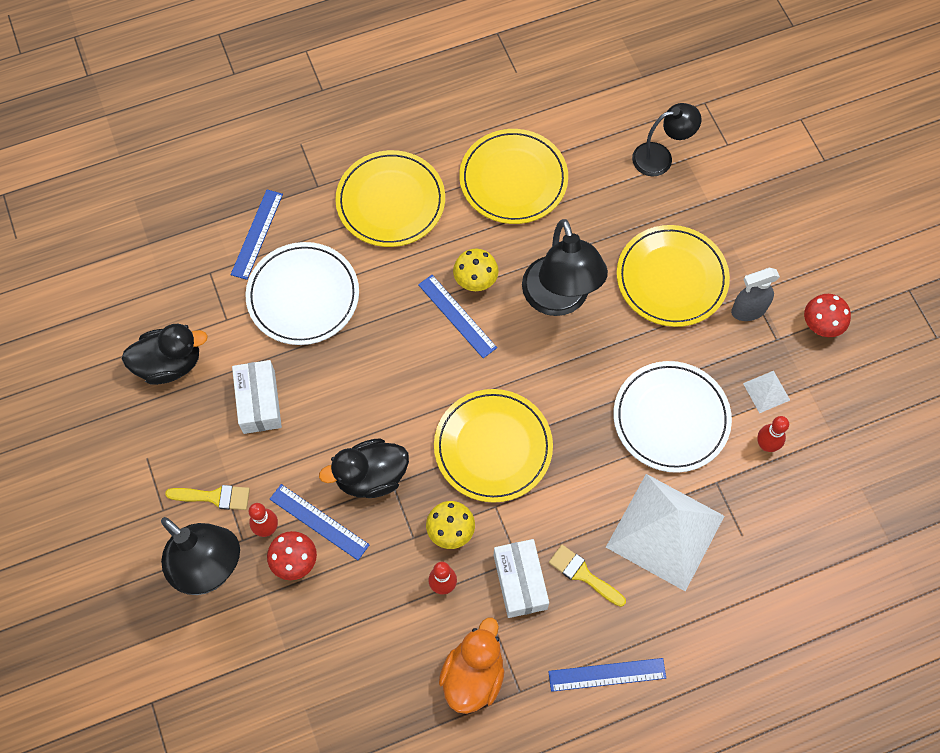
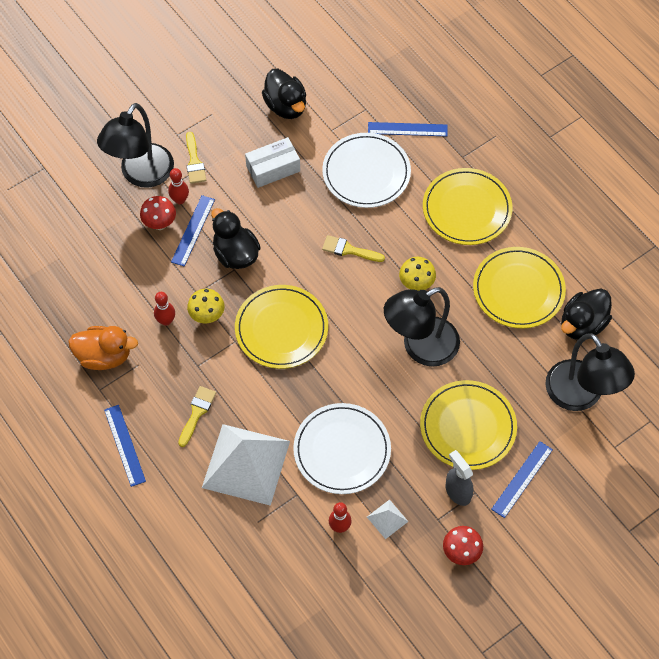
camera: 75 degrees right, 5 degrees down
blue ruler [418,275,497,358] -> blue ruler moved to [491,441,553,518]
white box [494,539,549,618] -> none
black lamp [632,103,701,176] -> black lamp [545,333,635,411], size x1.62
none -> yellow brush [322,235,385,262]
none -> black duck [561,289,612,340]

